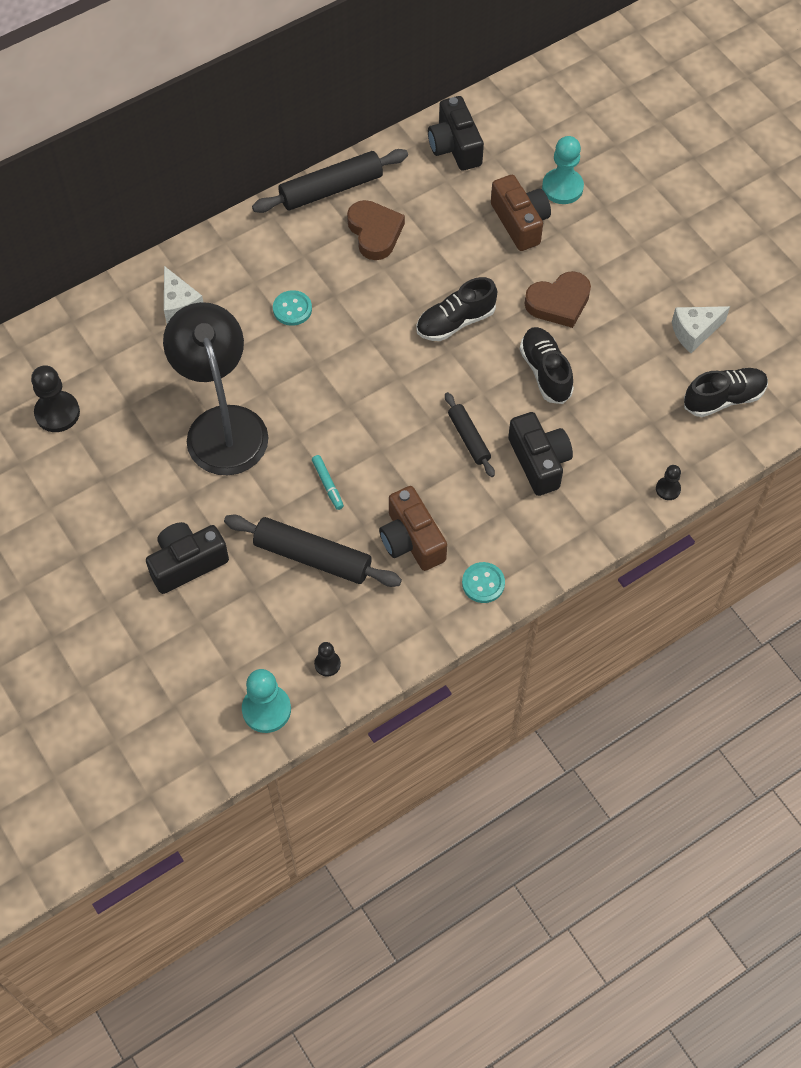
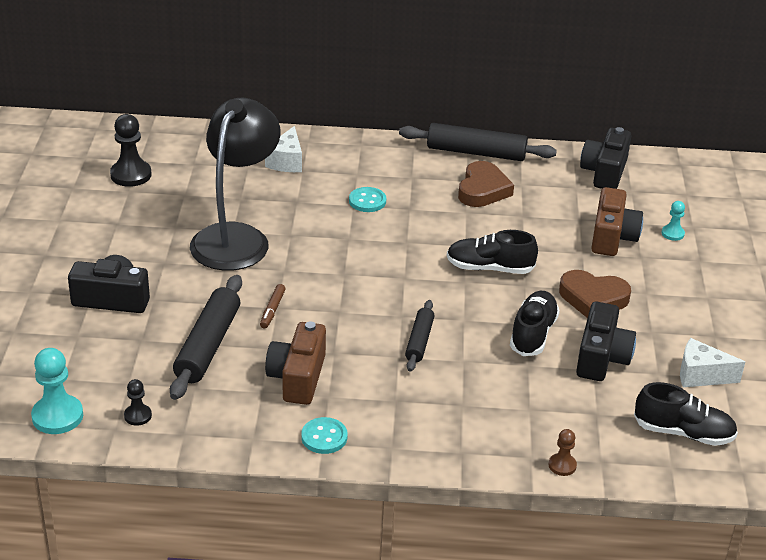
camera: 35 degrees right, 25 degrees down
black rolling pin [224,515,402,587] -> black rolling pin turned 45 degrees clockwise [170,275,242,400]
turquoise marker [312,455,344,510] -> brown marker [260,284,286,328]
black camera [508,412,573,496] -> black camera moved to [576,301,636,381]
turquoise pawn [542,136,584,204] -> turquoise pawn [662,201,685,241], size x0.54
black pawn [656,465,681,500] -> brown pawn [549,429,577,476]

